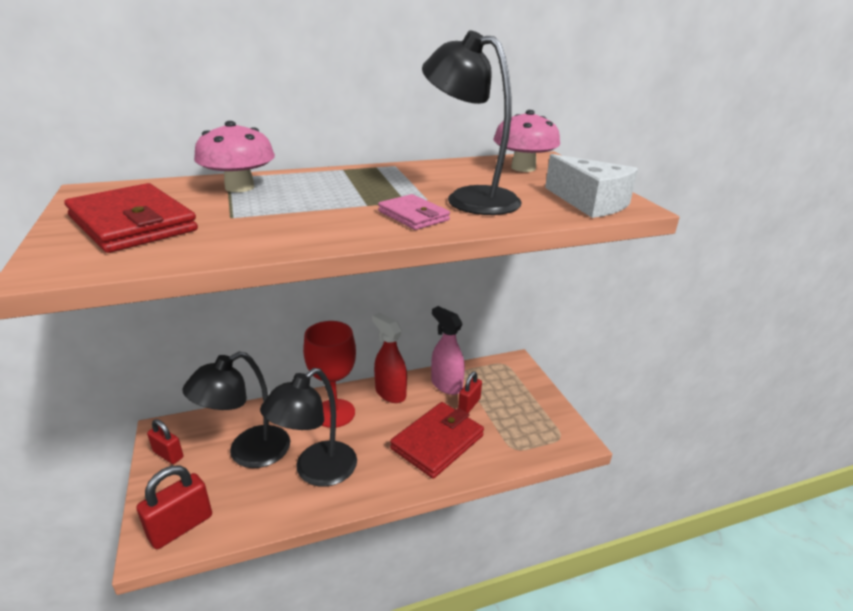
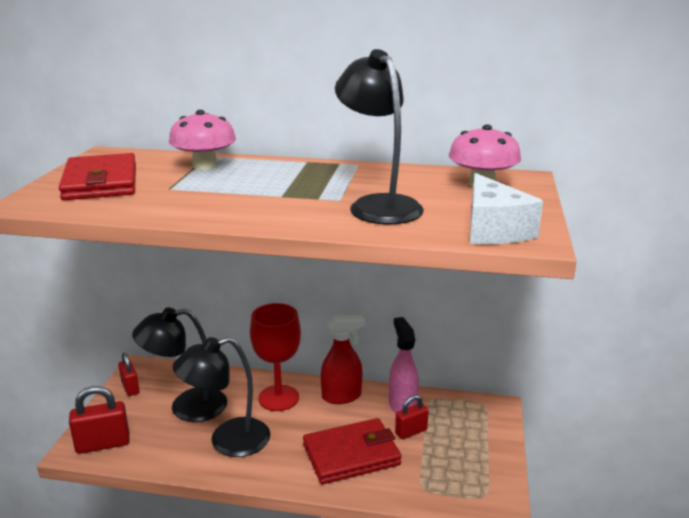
camera: 30 degrees right, 5 degrees down
red spray bottle [372,313,407,403] -> red spray bottle turned 90 degrees clockwise [321,315,365,404]
pink wallet [378,194,450,230] -> none

